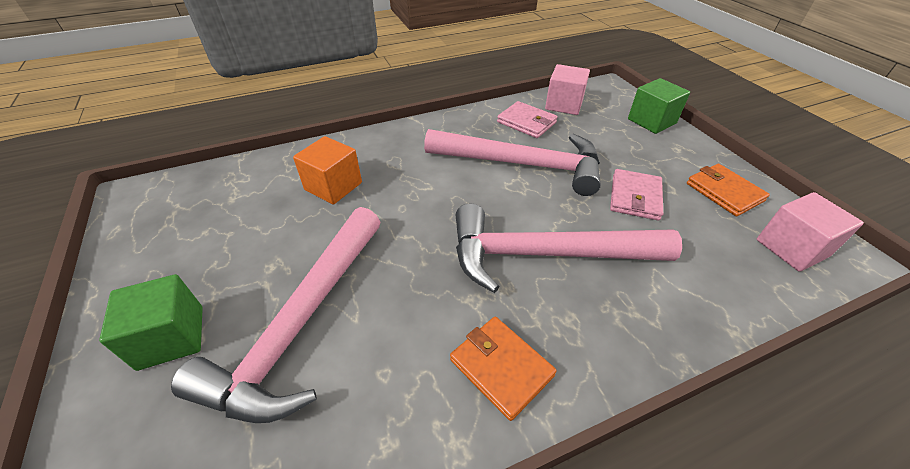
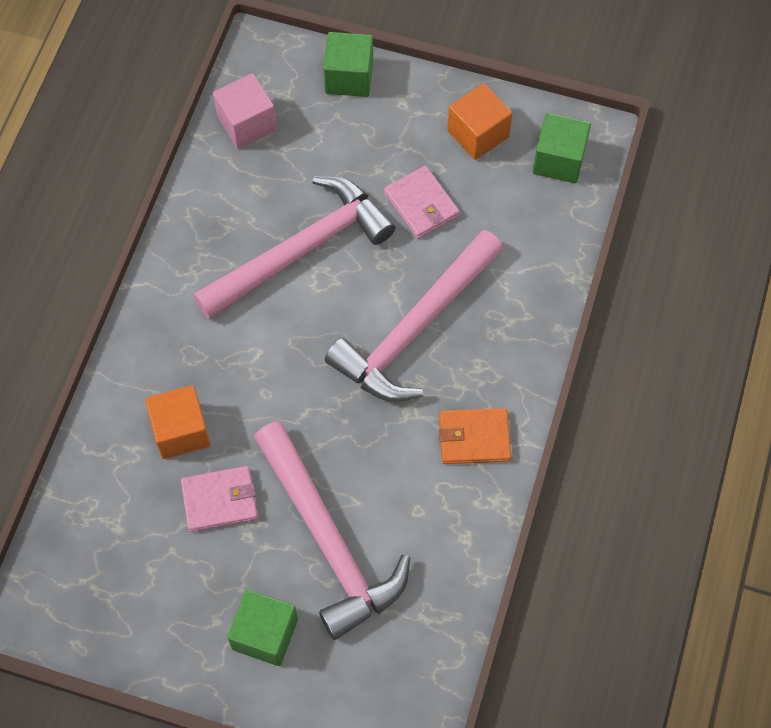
camera: 50 degrees left, 20 degrees up
pink wallet [497,101,558,138] -> pink wallet moved to [181,466,258,532]
orange wallet [687,164,770,216] -> orange cube [447,83,512,160]
pink cube [757,192,864,272] -> green cube [532,113,591,183]

